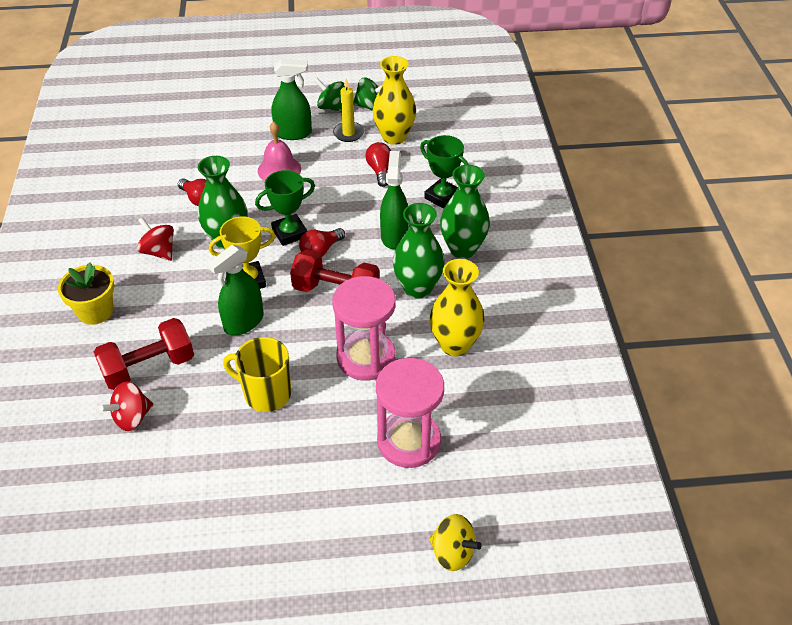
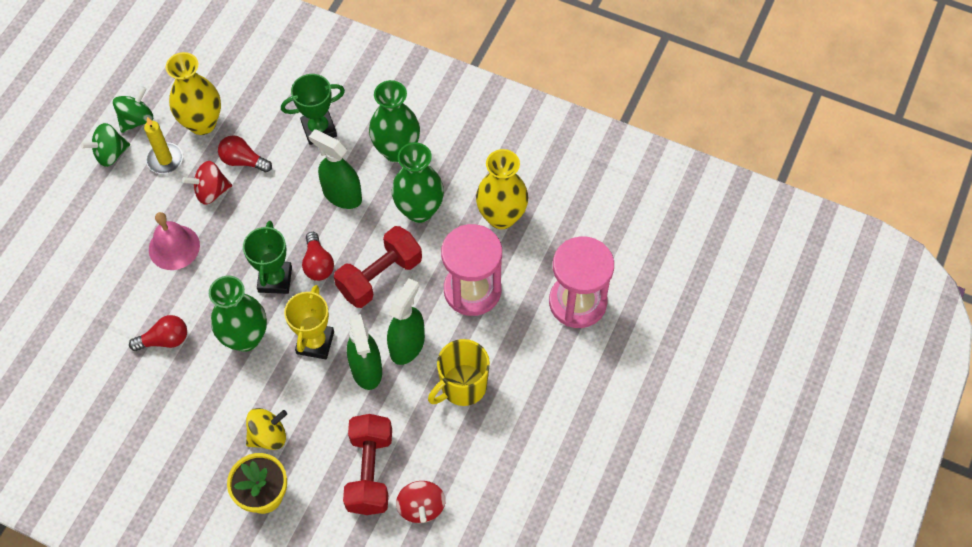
camera: 60 degrees left, 15 degrees up
red spinning top [137,217,174,261] -> red spinning top moved to [182,161,232,205]
green spray bottle [272,59,312,140] -> green spray bottle moved to [387,278,425,365]
yellow spinning top [429,514,482,571] -> yellow spinning top moved to [246,408,287,450]

